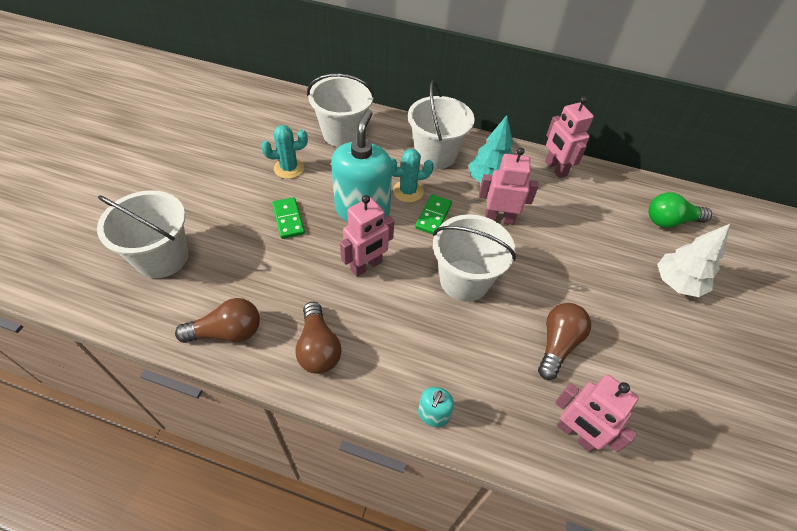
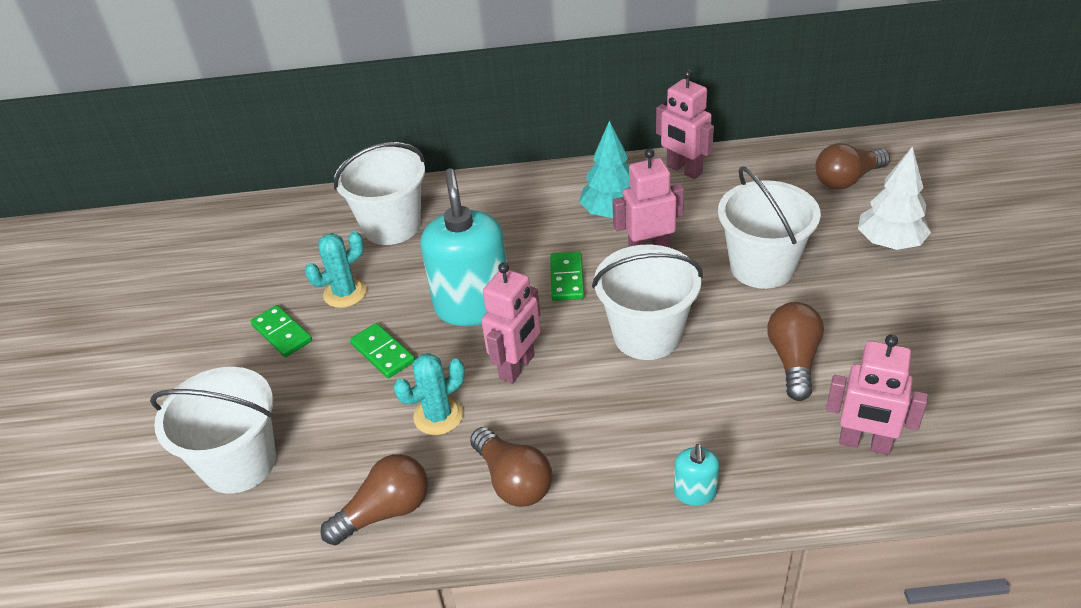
camera: 15 degrees left, 10 degrees down
turquoise cactus [391,149,434,203] -> turquoise cactus moved to [394,353,465,435]
white bucket [408,80,474,169] -> white bucket moved to [718,166,821,289]
green light bulb [648,192,712,228] -> brown light bulb [815,143,890,190]
none -> green domino [251,305,312,357]

